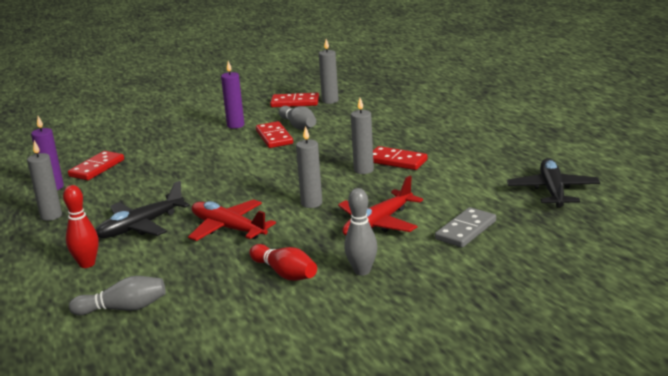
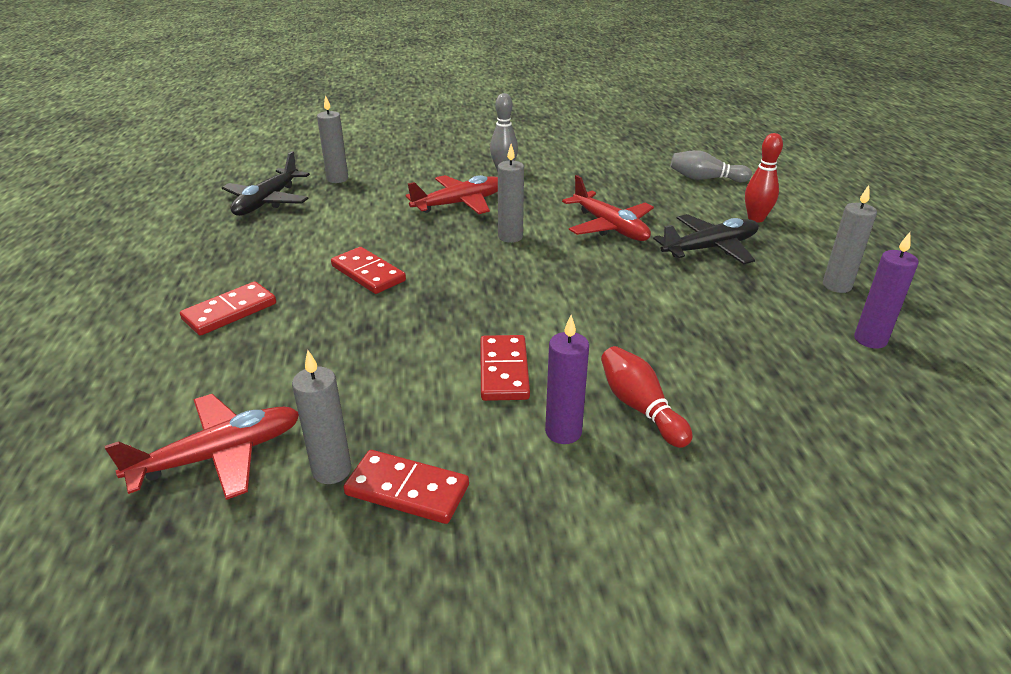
camera: 165 degrees left, 10 degrees up
red domino [68,151,124,180] -> red domino moved to [180,281,276,336]
red bowling pin [249,244,317,281] -> red bowling pin moved to [601,346,693,448]
grey bowling pin [279,106,316,130] -> none
grey candle [351,98,374,174] -> grey candle moved to [317,95,348,183]
grey domino [435,207,496,247] -> none
none -> red plane [105,394,299,500]

